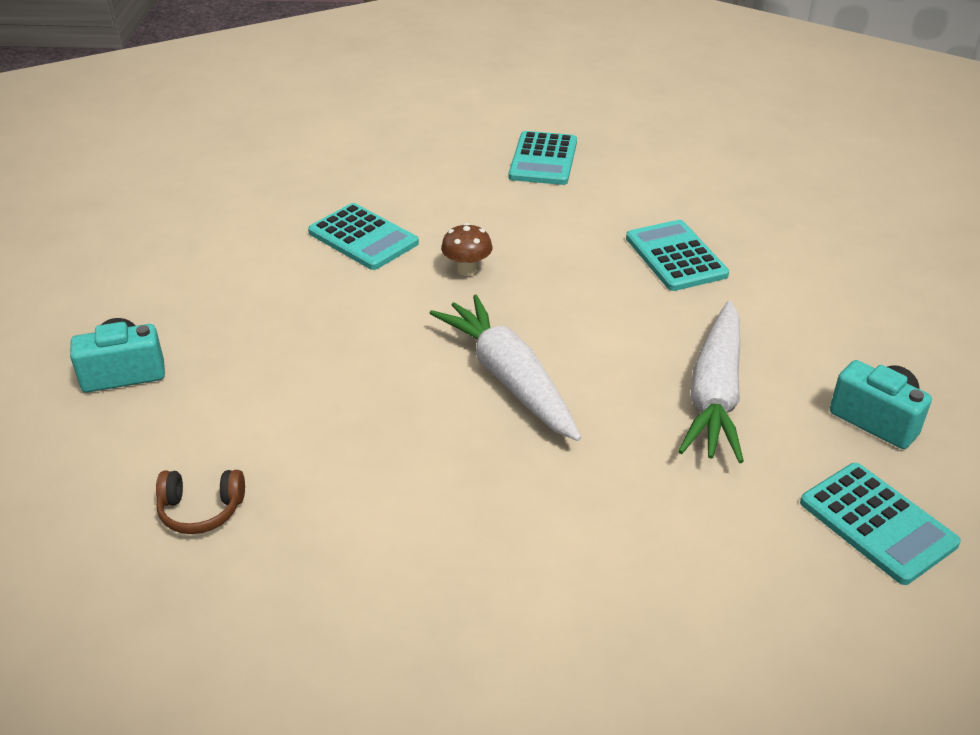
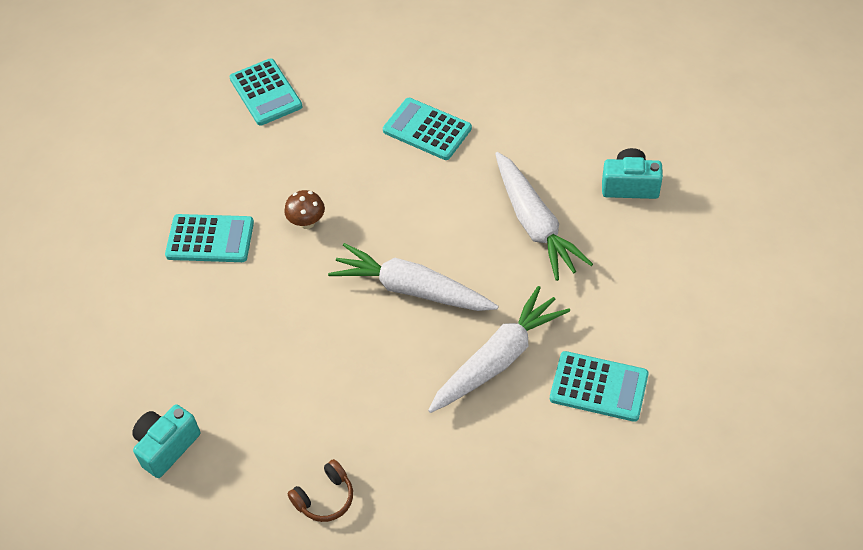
camera: 35 degrees left, 15 degrees up
turquoise calculator [800,463,961,585] -> turquoise calculator moved to [550,351,649,422]
none -> white carrot [428,286,570,413]

